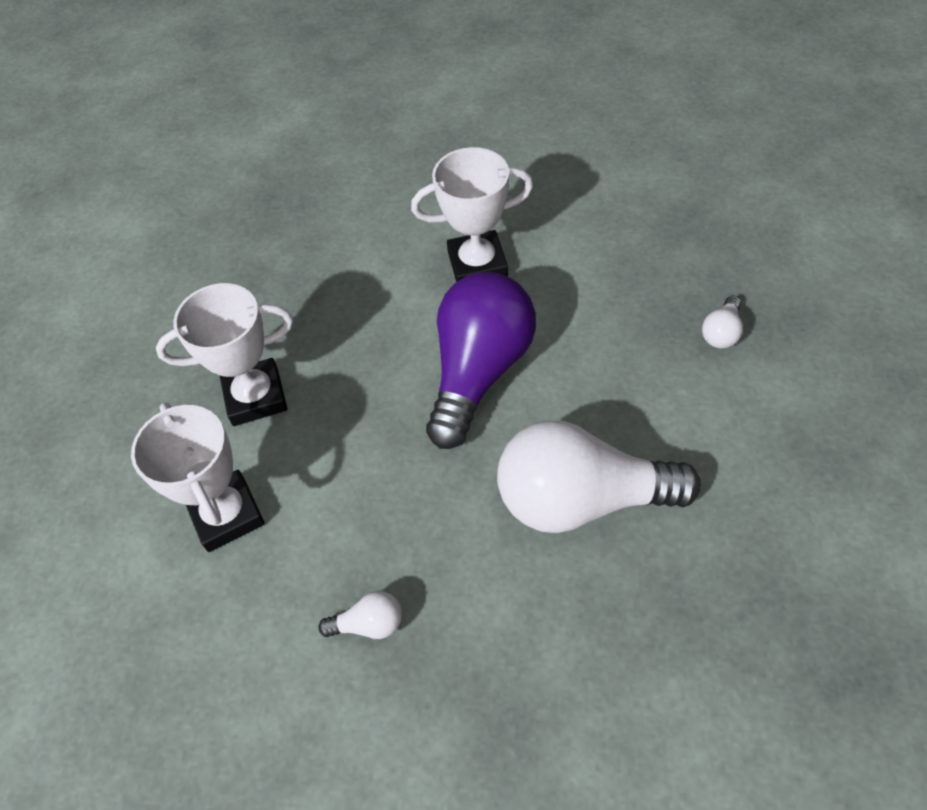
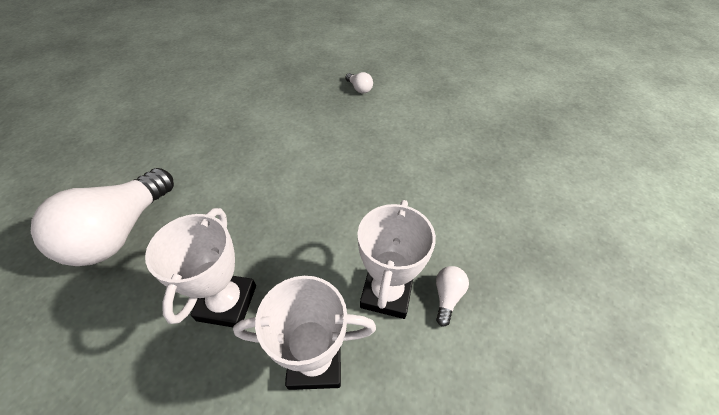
camera: 70 degrees left, 5 degrees down
white trophy [411,147,533,282] -> white trophy moved to [357,200,436,319]
purple light bulb [426,272,536,449] -> none
white light bulb [497,421,701,533] -> white light bulb moved to [31,168,174,266]

